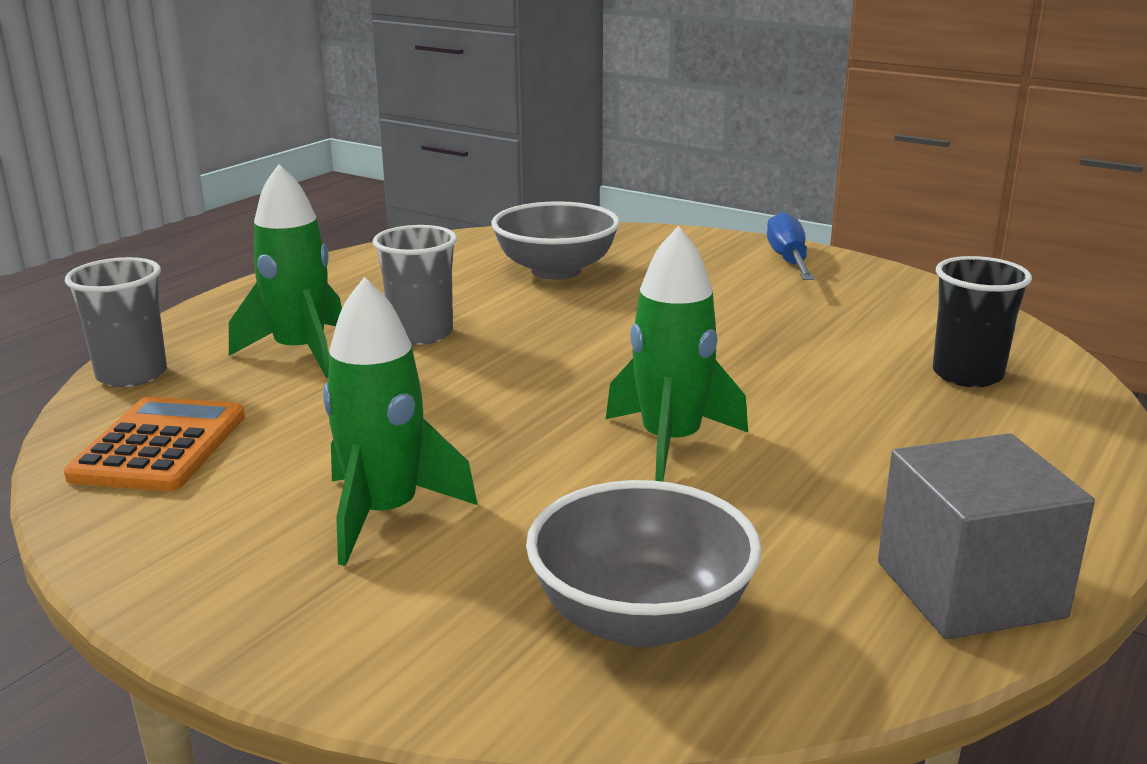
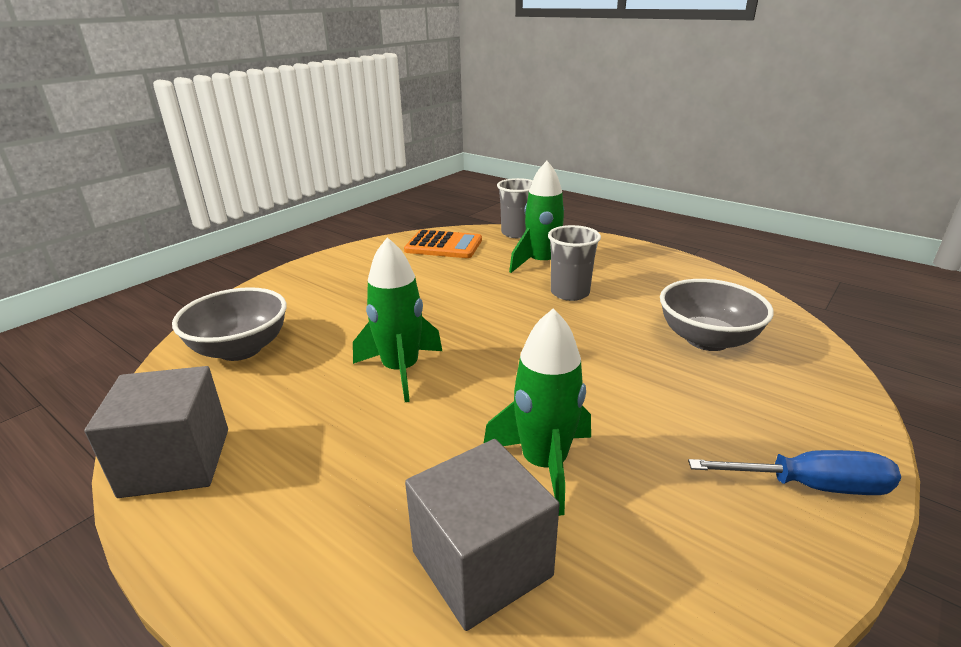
camera: 95 degrees right, 5 degrees up
green rocket [323,277,478,566] -> green rocket moved to [484,308,591,516]
black cup [933,256,1032,387] -> grey cube [405,439,560,631]

